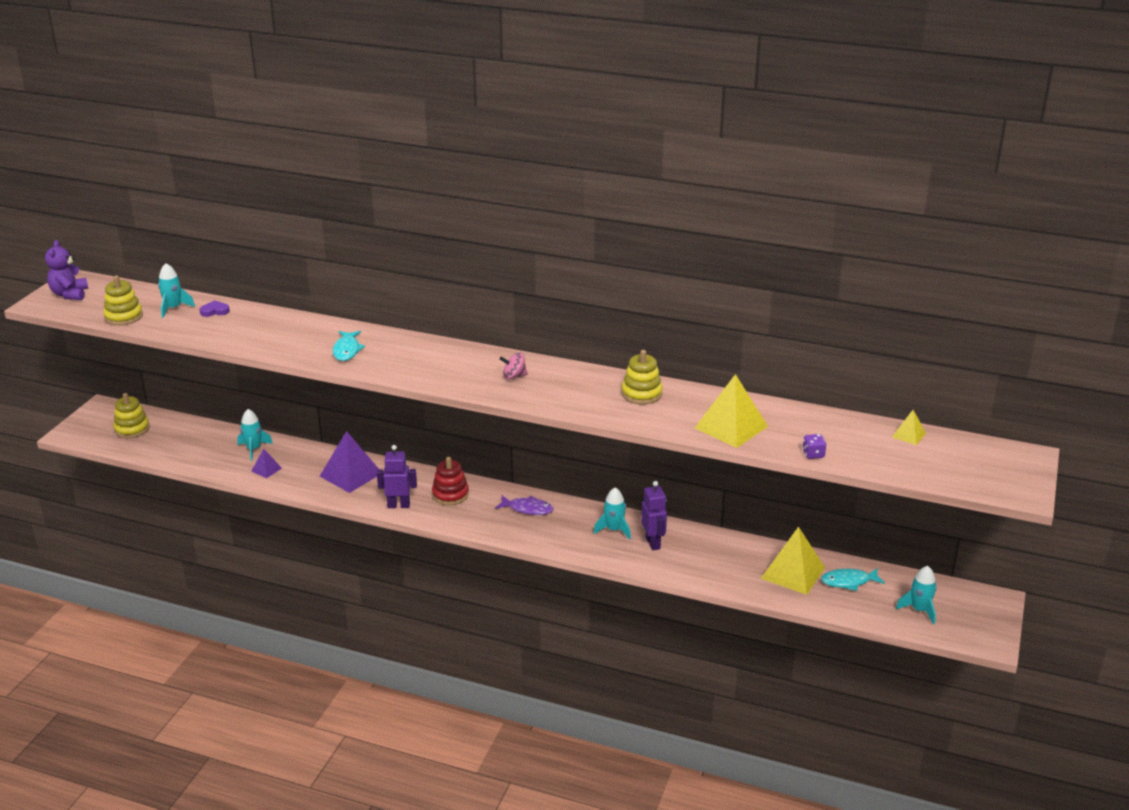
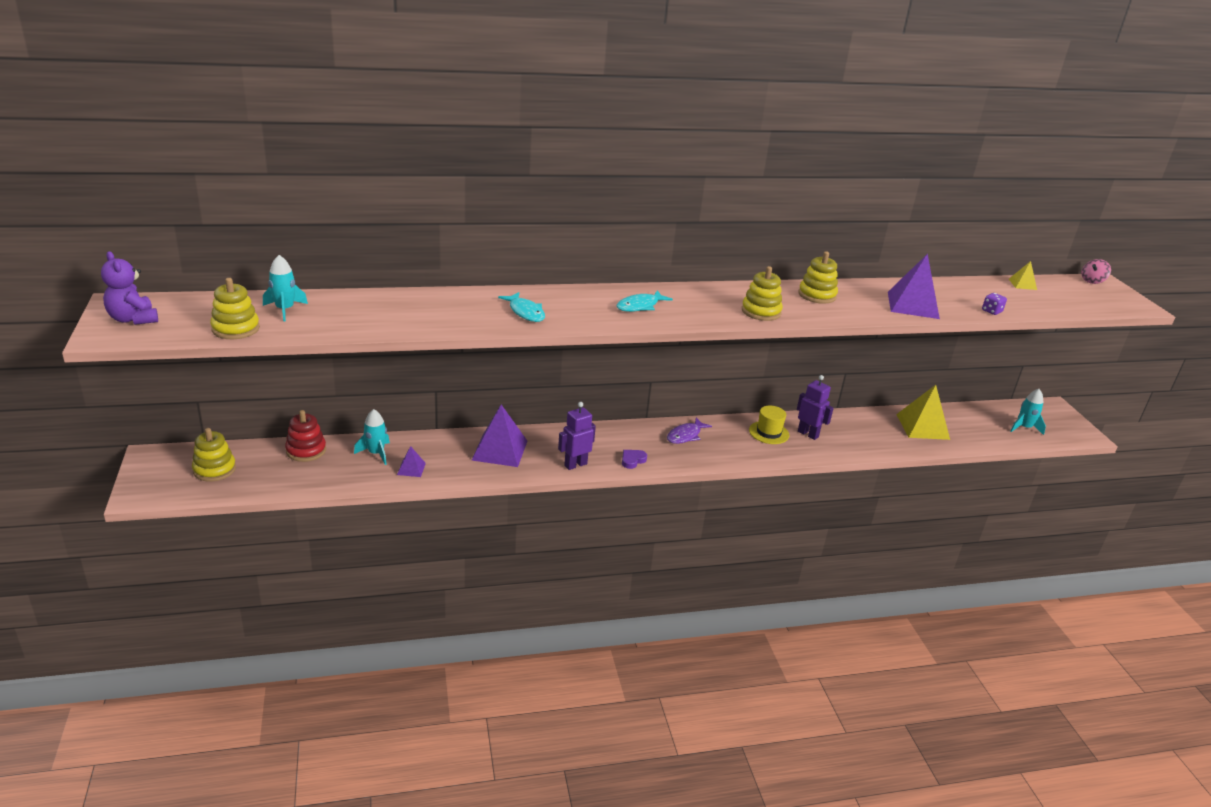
camera: 35 degrees left, 0 degrees up
purple heart [200,300,230,317] -> purple heart moved to [622,450,647,469]
red stacking toy [432,457,469,505] -> red stacking toy moved to [285,410,326,462]
purple fish [495,496,554,515] -> purple fish turned 150 degrees clockwise [667,418,712,444]
pink spinning top [500,353,528,380] -> pink spinning top moved to [1081,259,1111,284]
turquoise rocket [593,487,631,540] -> yellow hat [749,406,789,444]
yellow pyramid [695,374,768,448] -> purple pyramid [888,254,940,319]
turquoise fish [821,568,885,591] -> turquoise fish moved to [616,290,673,312]
none -> yellow stacking toy [742,266,783,321]

